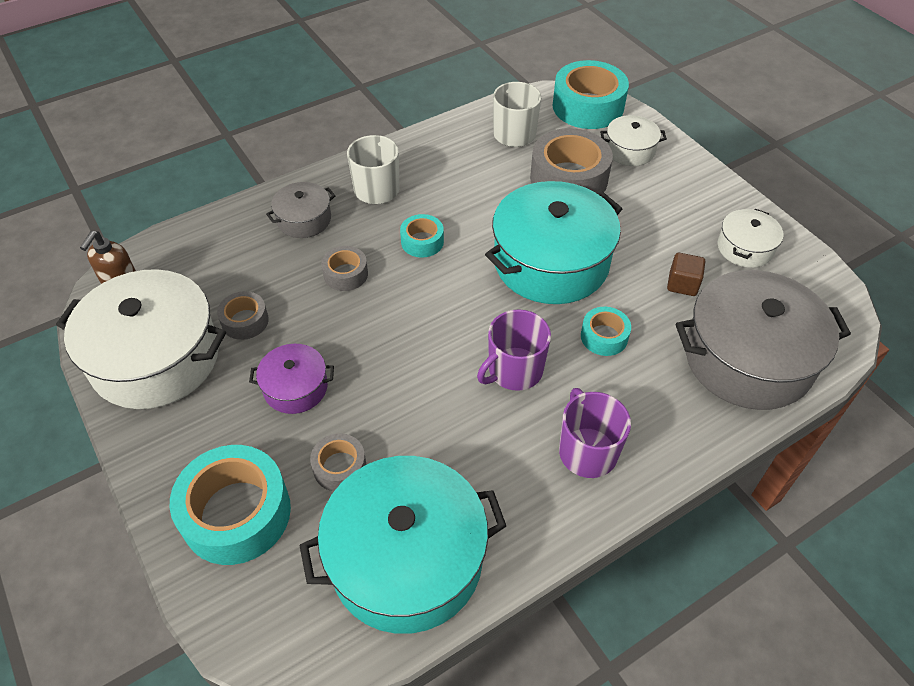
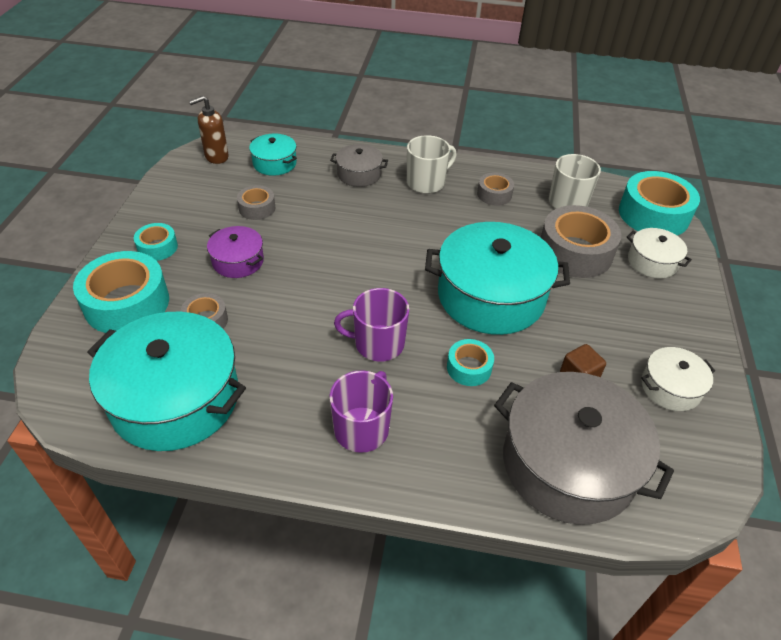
camera: 40 degrees right, 5 degrees down
white pot [56,269,226,409] -> none
grey tape [321,246,368,291] -> grey tape moved to [477,173,514,206]
turquoise tape [400,214,444,258] -> turquoise tape moved to [134,223,178,261]
none -> turquoise pot [249,134,297,176]

